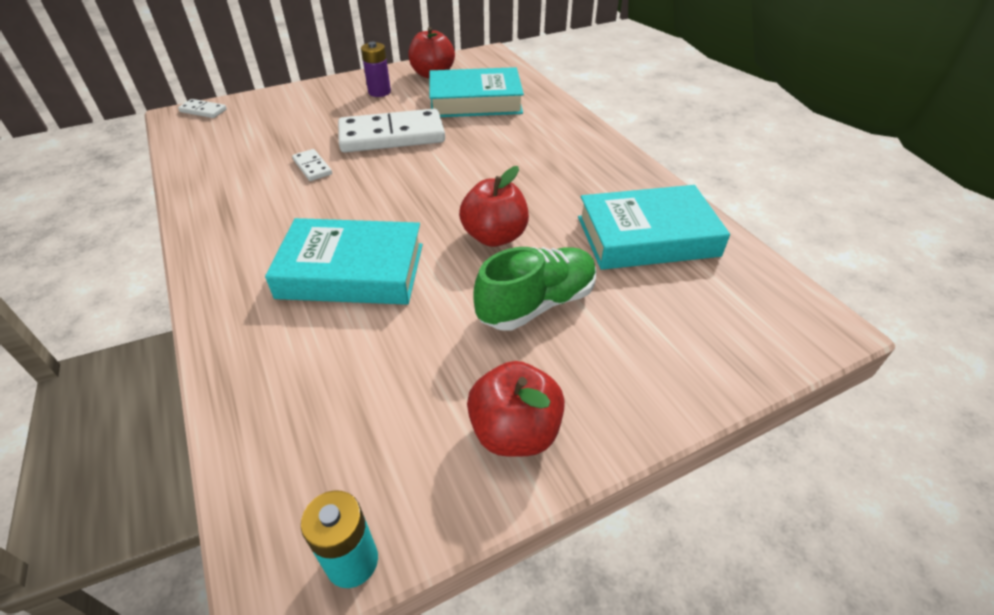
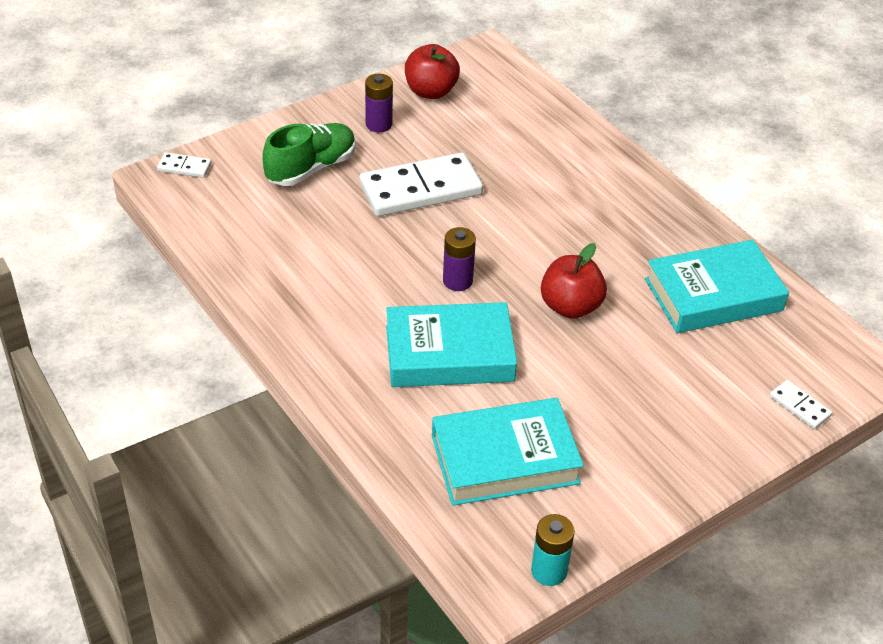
camera: 10 degrees left, 0 degrees up
white domino [292,149,332,181] -> white domino moved to [769,380,832,429]
turquoise book [429,67,524,117] -> turquoise book moved to [432,398,584,506]
red apple [467,361,565,457] -> none
green shoe [473,247,597,331] -> green shoe moved to [263,123,356,186]
none -> purple battery [443,227,476,291]

